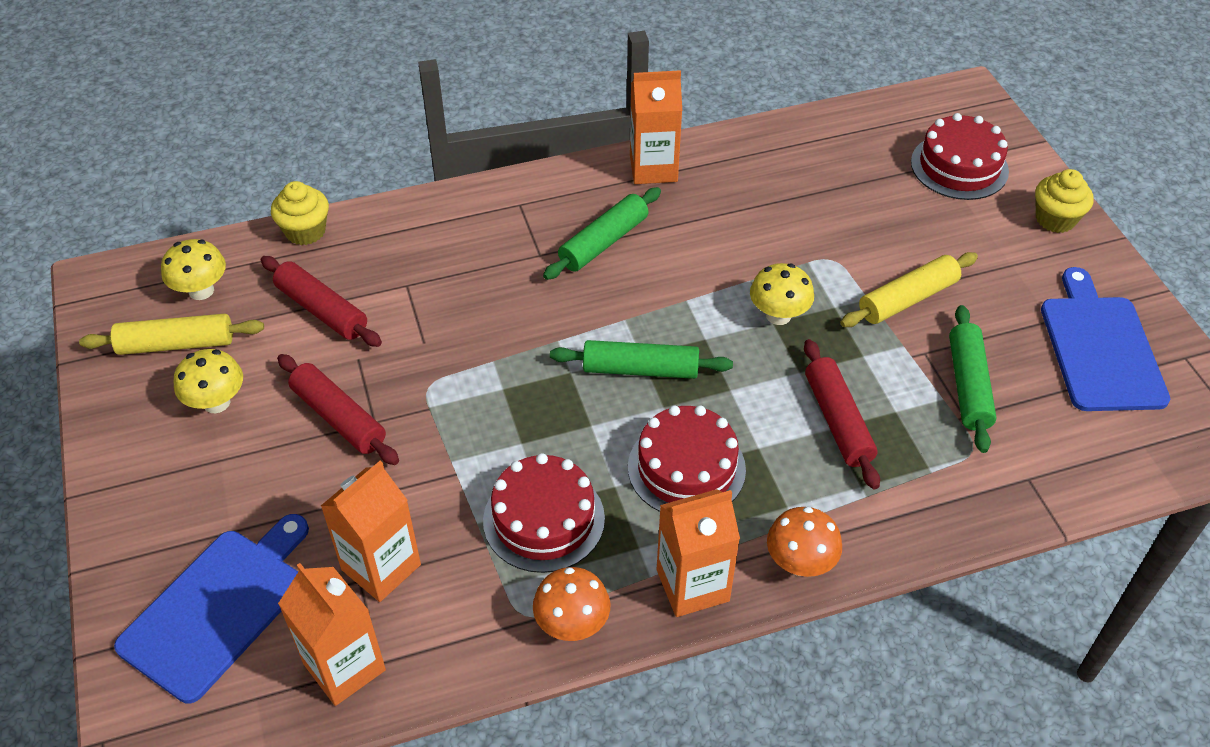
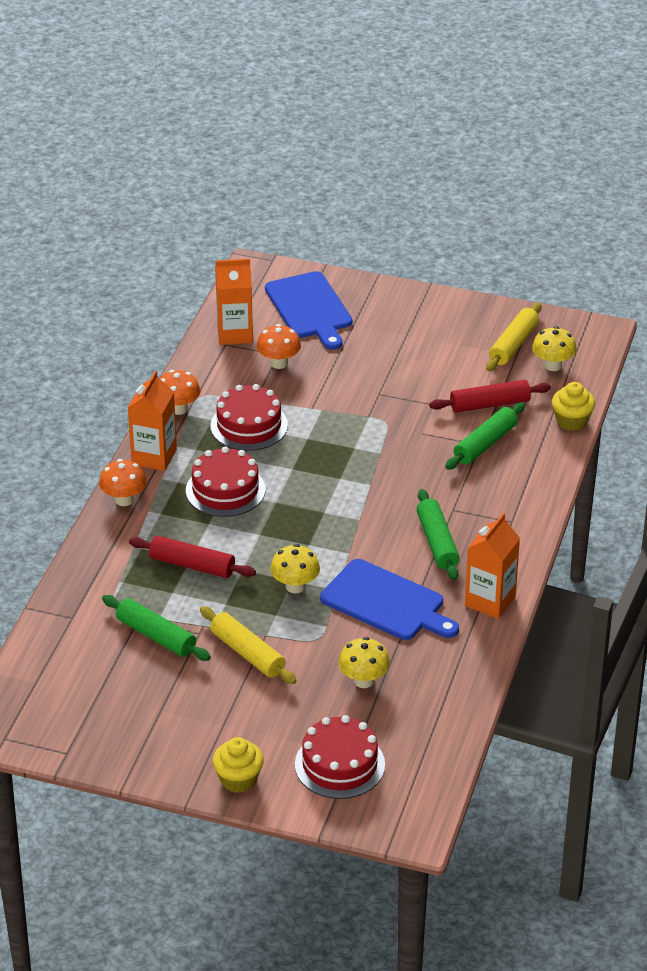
camera: 125 degrees right, 10 degrees down
yellow mushroom [173,349,243,413] -> yellow mushroom moved to [338,637,390,688]
red rolling pin [277,354,399,465] -> none
orange carton [321,461,421,602] -> orange mushroom [257,324,301,369]
green rolling pin [550,340,733,379] -> green rolling pin moved to [445,402,525,470]
yellow rolling pin [840,252,978,327] -> yellow rolling pin turned 45 degrees counterclockwise [200,606,297,684]
blue cutting board [1041,267,1170,411] -> blue cutting board moved to [320,559,459,640]

